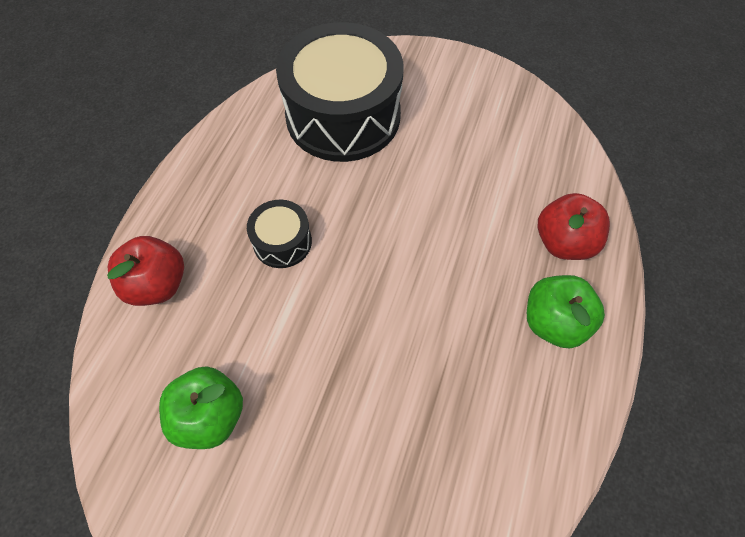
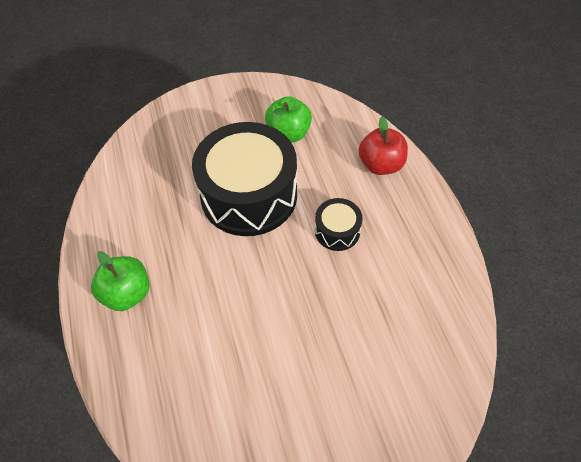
camera: 145 degrees right, 5 degrees down
black drum [276,22,403,162] -> black drum moved to [192,122,297,236]
red apple [538,193,610,260] -> none

